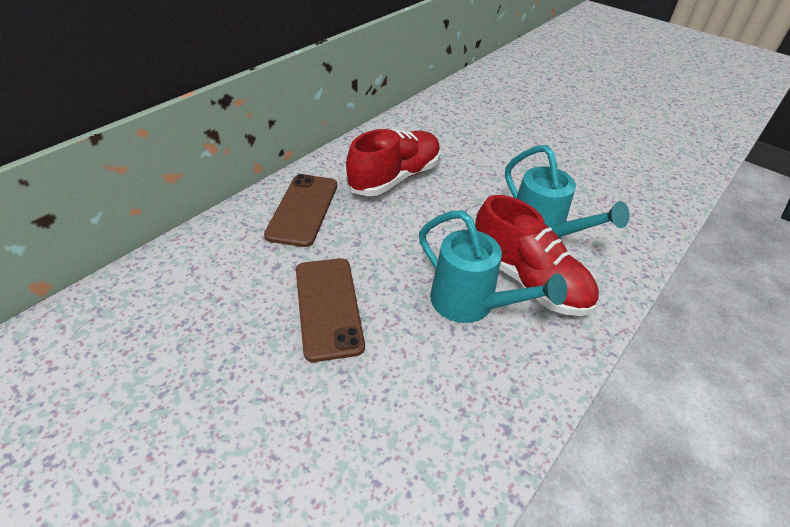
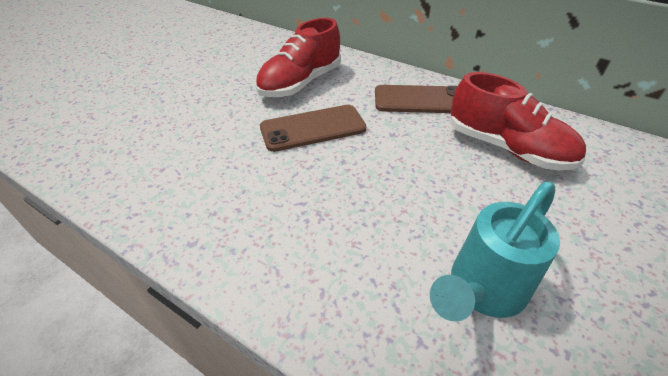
camera: 85 degrees right, 0 degrees up
turquoise watering can [419,210,567,323] -> none
red shoe [475,195,599,316] -> red shoe moved to [255,18,341,97]

